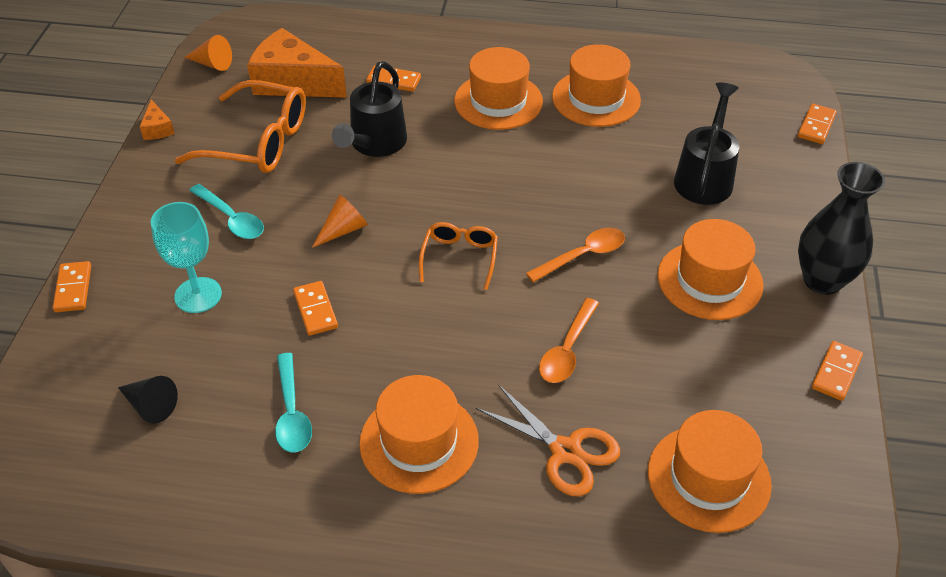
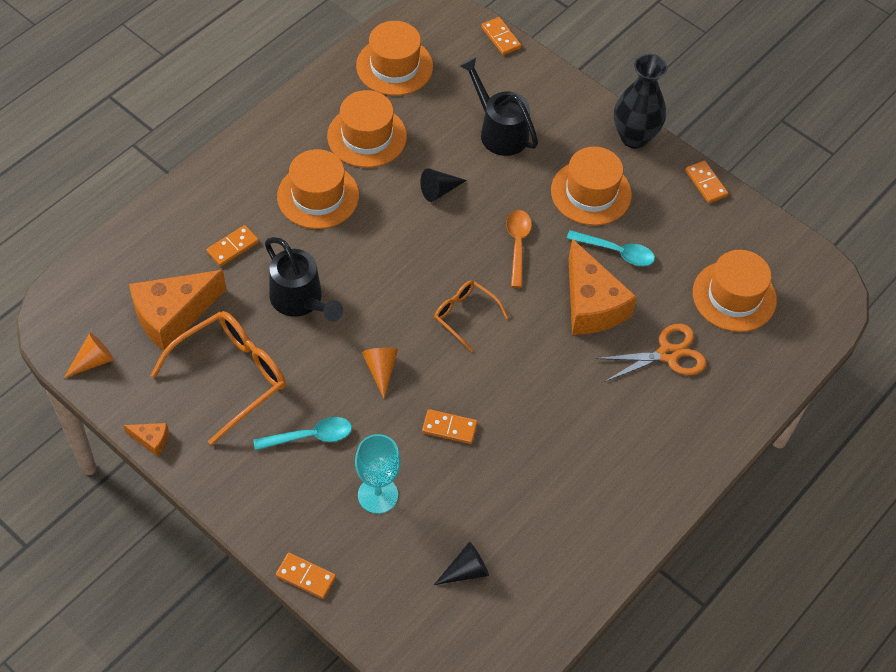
camera: 60 degrees left, 10 degrees up
turquoise spoon [275,353,312,453] -> turquoise spoon moved to [567,230,655,266]
orange hat [359,375,479,494] -> orange hat moved to [356,21,433,96]
orange spoon [539,298,599,383] -> orange cheese [568,239,637,335]
none -> black cone [420,168,467,202]

